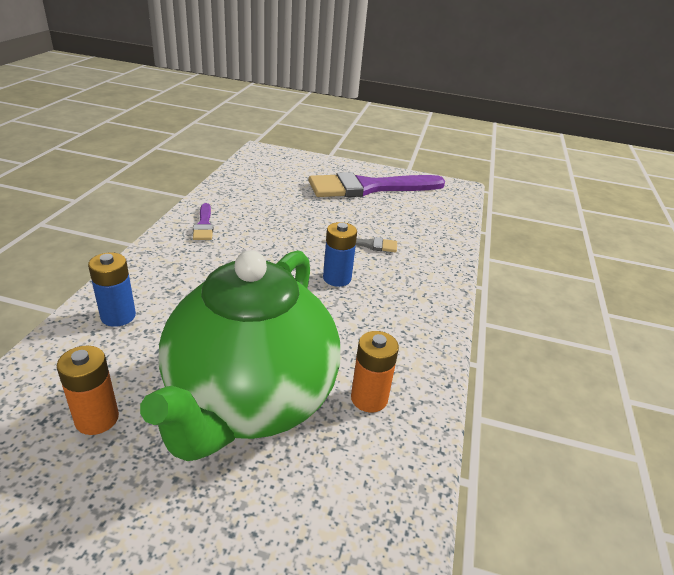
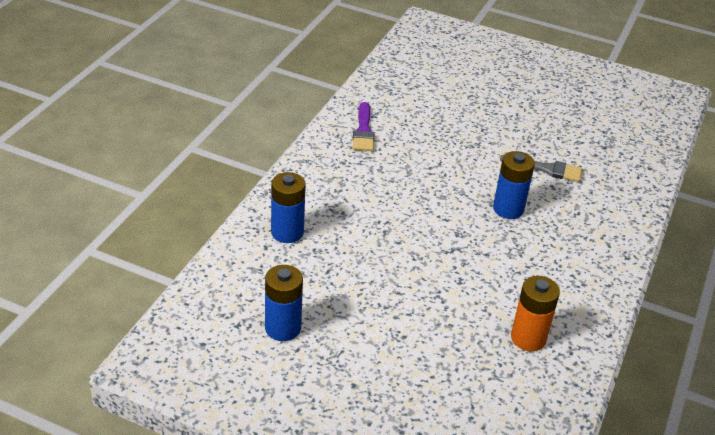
camera: 10 degrees right, 5 degrees up
orange battery [57,346,119,435] -> blue battery [265,265,303,341]
green teapot [140,250,340,461] -> none
purple brush [309,172,445,197] -> none

